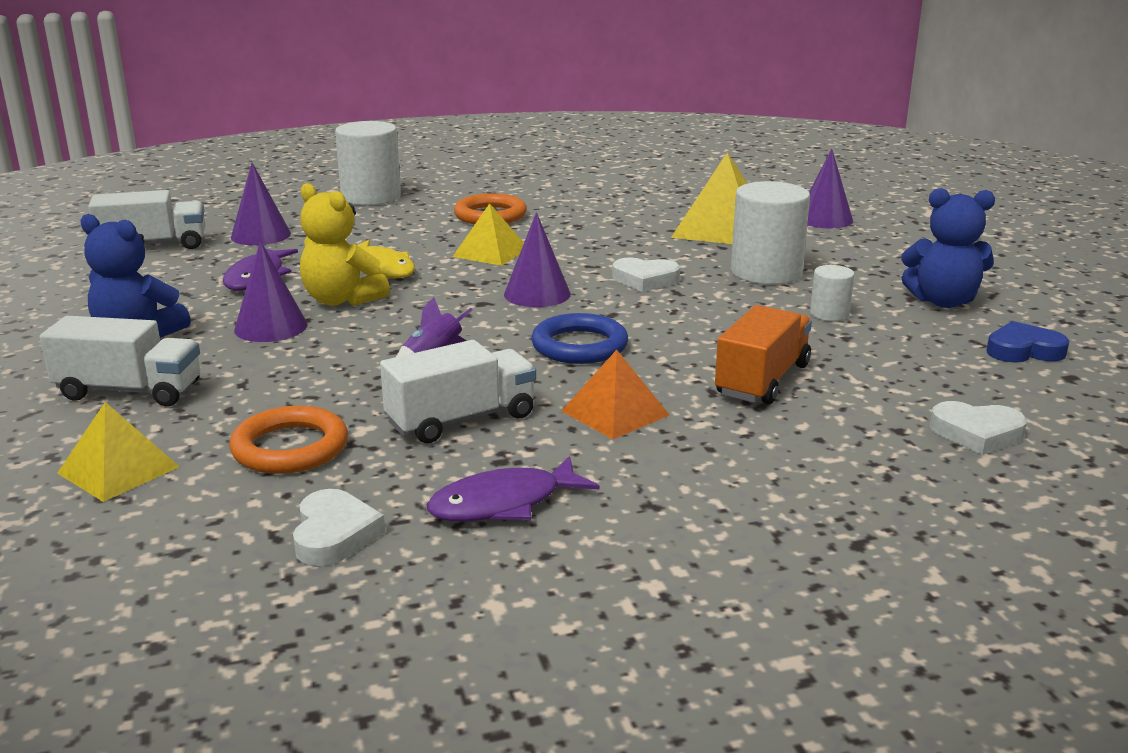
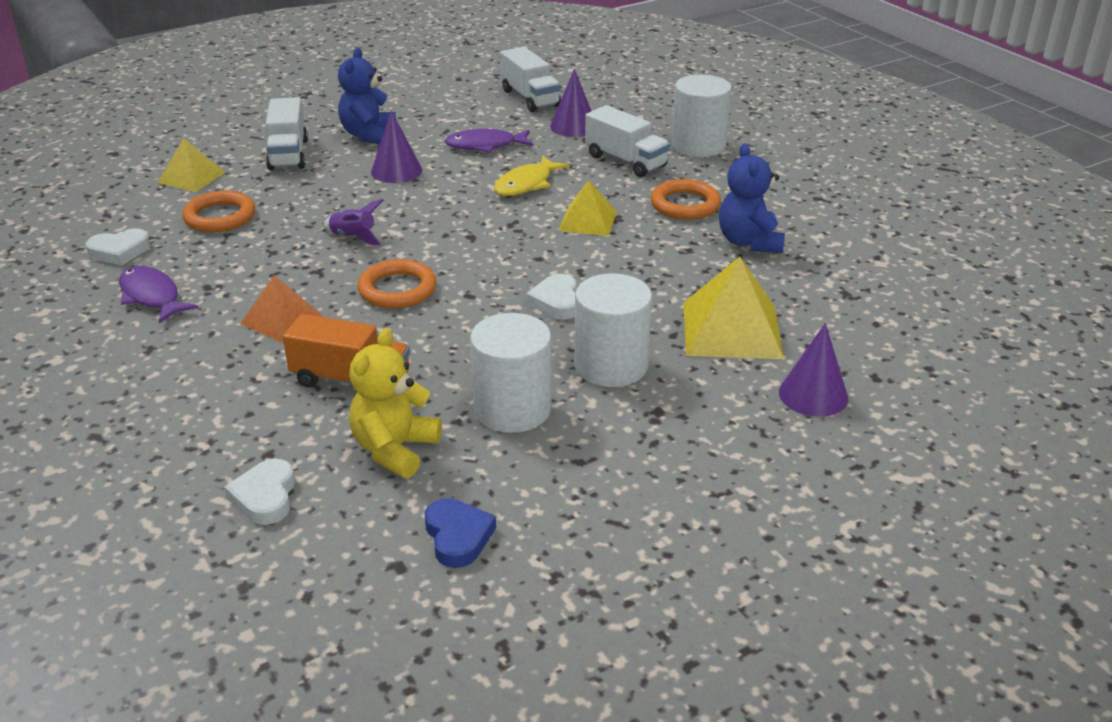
camera: 75 degrees right, 10 degrees up
yellow teddy bear [300,183,390,306] -> yellow teddy bear moved to [349,328,442,478]
white truck [380,340,536,443] -> white truck moved to [585,105,670,177]
purple cone [504,212,571,307] -> none
blue ring [531,313,628,364] -> orange ring [357,259,437,308]
white cylinder [810,265,854,321] -> white cylinder [470,313,552,433], size x2.01
blue teddy bear [901,188,995,308] -> blue teddy bear moved to [719,143,785,253]

